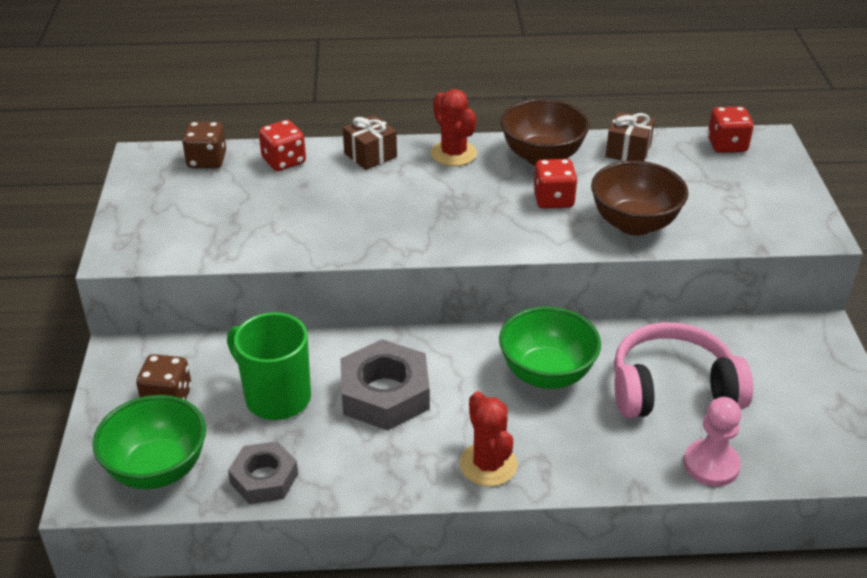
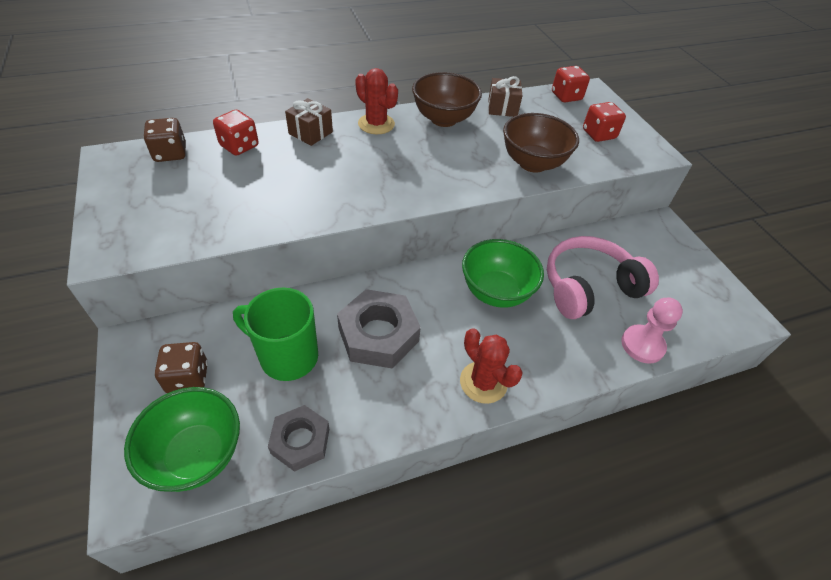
camera: 20 degrees left, 10 degrees up
red dice [533,159,578,208] -> red dice moved to [583,102,626,142]

